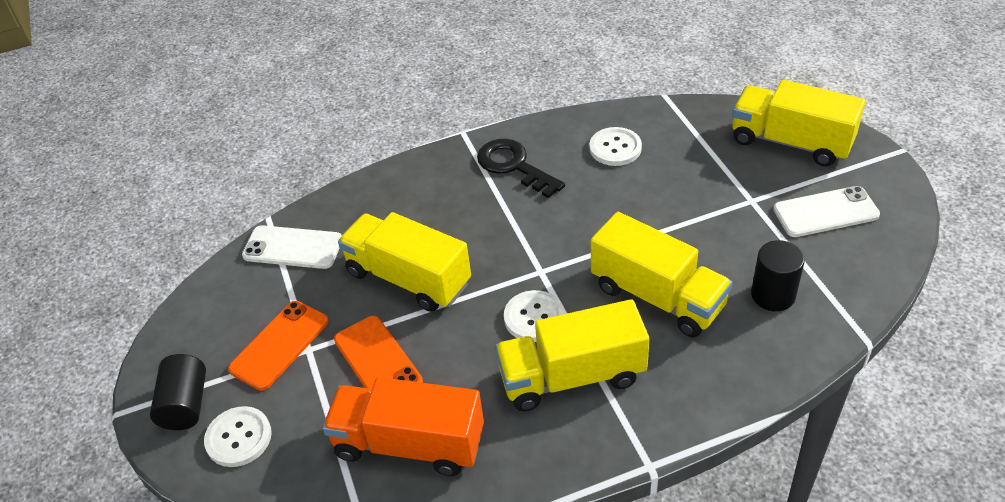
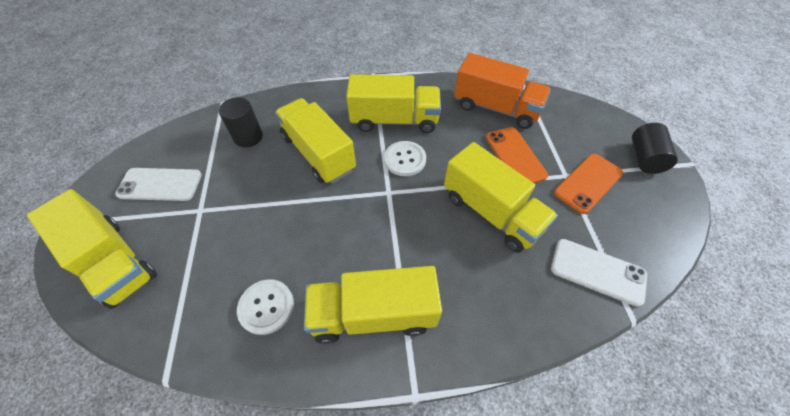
camera: 170 degrees left, 10 degrees up
white button [204,406,272,467] -> none
black key [477,138,565,198] -> yellow truck [304,266,442,344]

